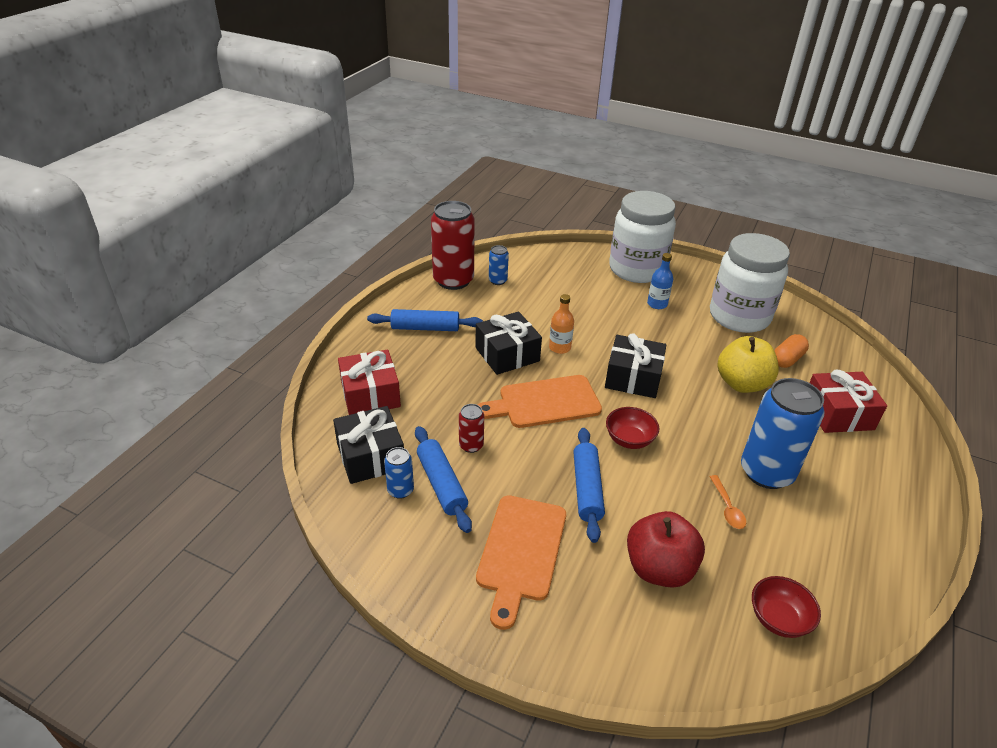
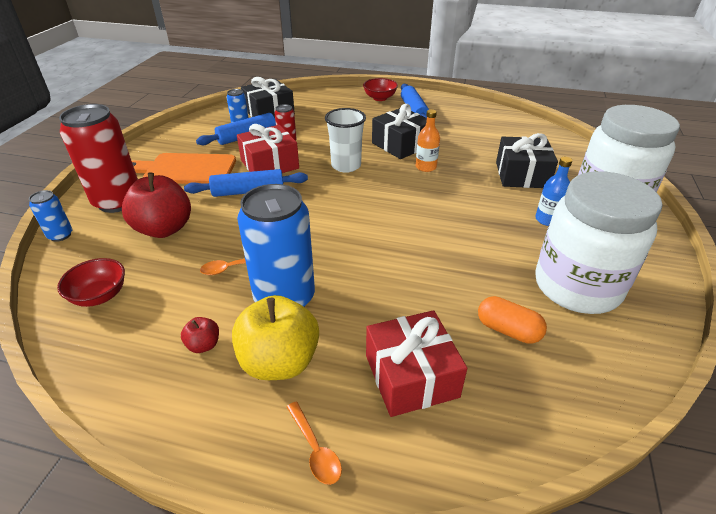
camera: 80 degrees right, 0 degrees up
red gift [338,350,401,415] -> red gift moved to [237,124,299,173]
red can [431,201,475,290] -> red can moved to [59,104,138,213]
orange cutting board [477,375,602,428] -> white cup [325,108,366,173]
blue can [489,245,509,285] -> blue can moved to [29,190,72,242]
black gift [605,333,666,398] -> black gift moved to [496,133,558,188]
red bowl [606,407,659,449] -> red bowl moved to [363,78,398,101]
yellow apple [717,336,779,393] -> yellow apple moved to [232,295,319,380]
none -> red apple [181,317,219,353]
none -> orange spoon [287,402,342,485]

